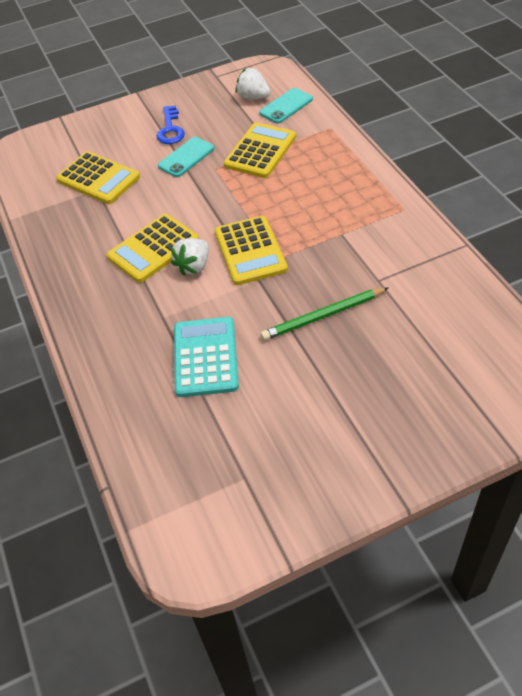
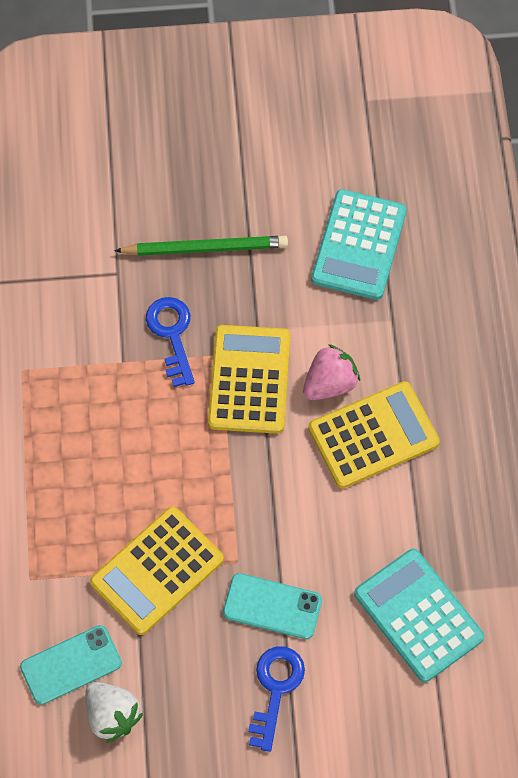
camera: 165 degrees left, 15 degrees up
yellow calculator [56,151,140,204] -> turquoise calculator [354,549,485,682]
turquoise phone [158,137,214,177] -> turquoise phone turned 45 degrees clockwise [223,573,322,639]
white strawberry [171,238,209,276] -> pink strawberry [303,344,360,400]
none -> blue key [146,297,195,387]

